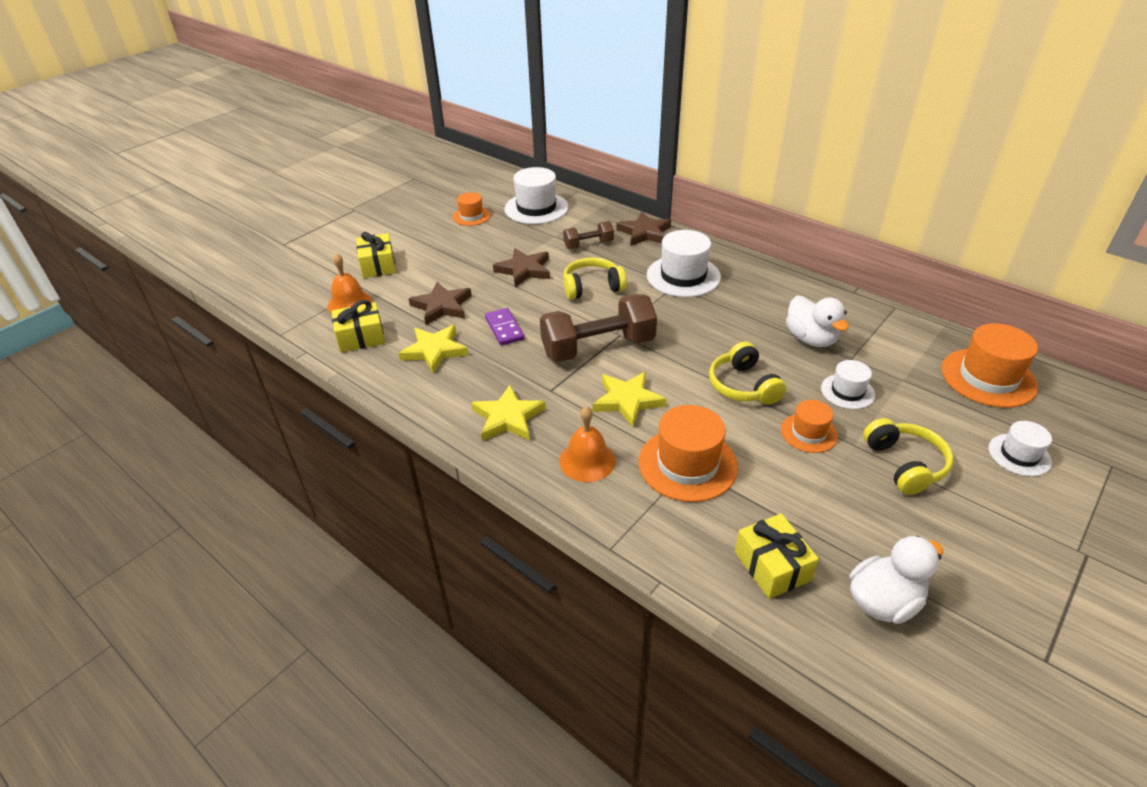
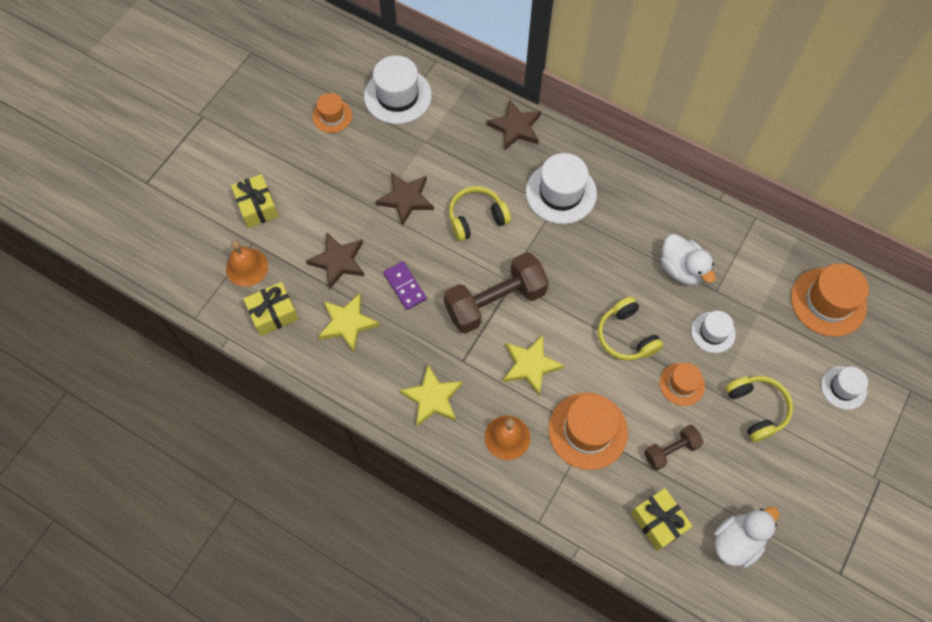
camera: 10 degrees left, 25 degrees up
brown dumbbell [563,221,614,249] -> brown dumbbell moved to [644,425,703,471]

